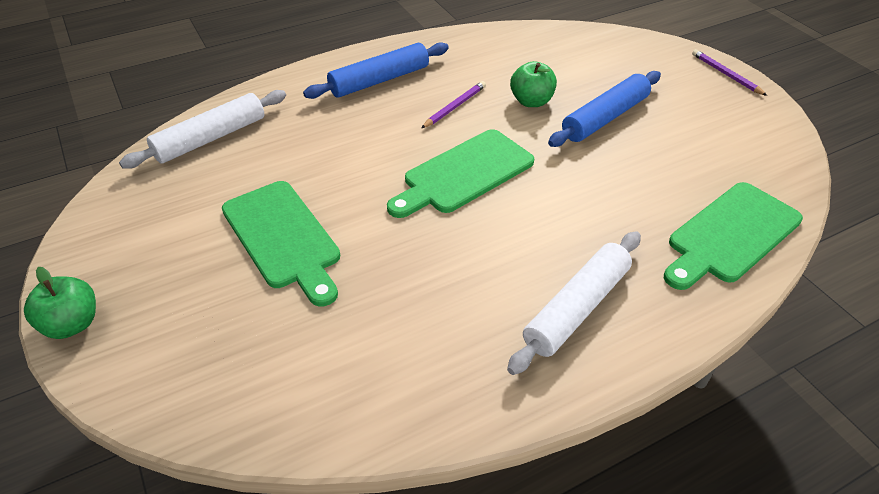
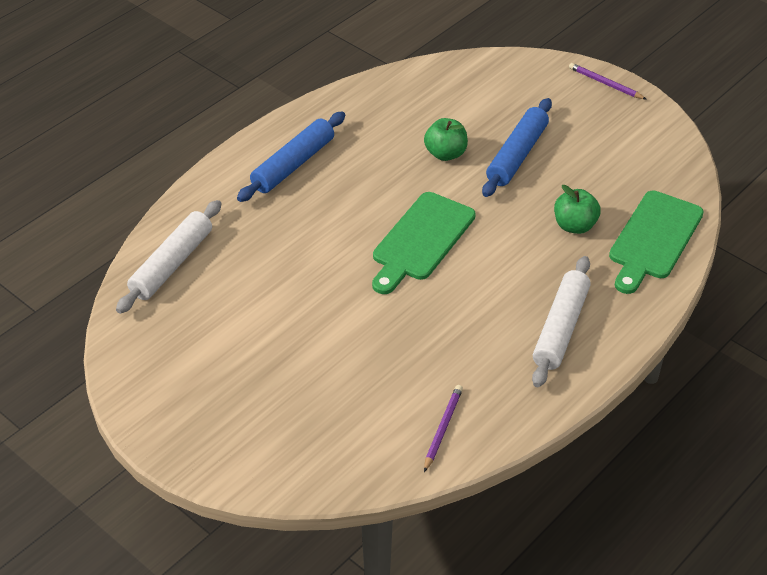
camera: 20 degrees left, 0 degrees up
green apple [24,267,96,339] -> green apple moved to [554,185,601,234]
green cutting board [222,181,340,306] -> none
purple pencil [421,81,486,128] -> purple pencil moved to [424,385,463,472]

